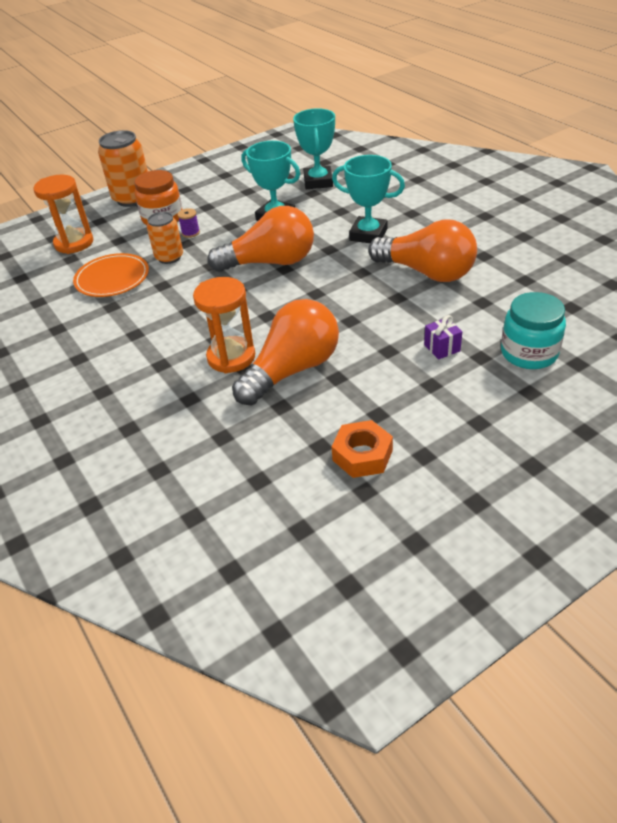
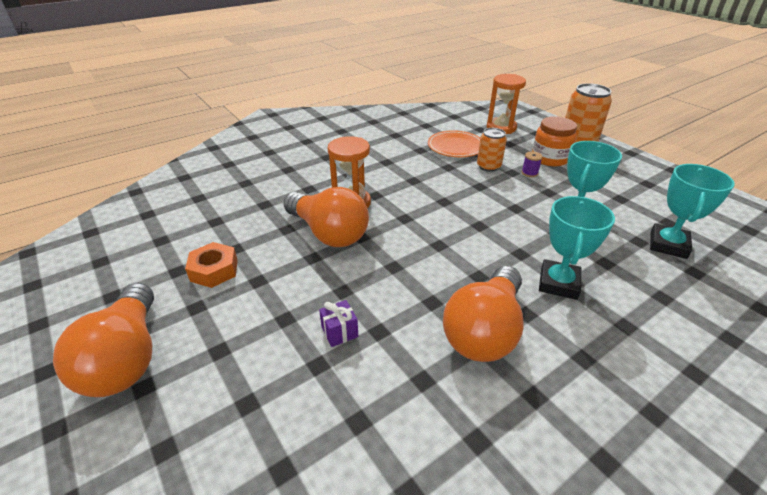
camera: 85 degrees right, 5 degrees down
orange light bulb [208,206,314,272] -> orange light bulb moved to [53,283,154,397]
turquoise trophy [293,108,335,189] -> turquoise trophy turned 60 degrees counterclockwise [650,164,735,259]
turquoise jar [501,292,566,369] -> none

